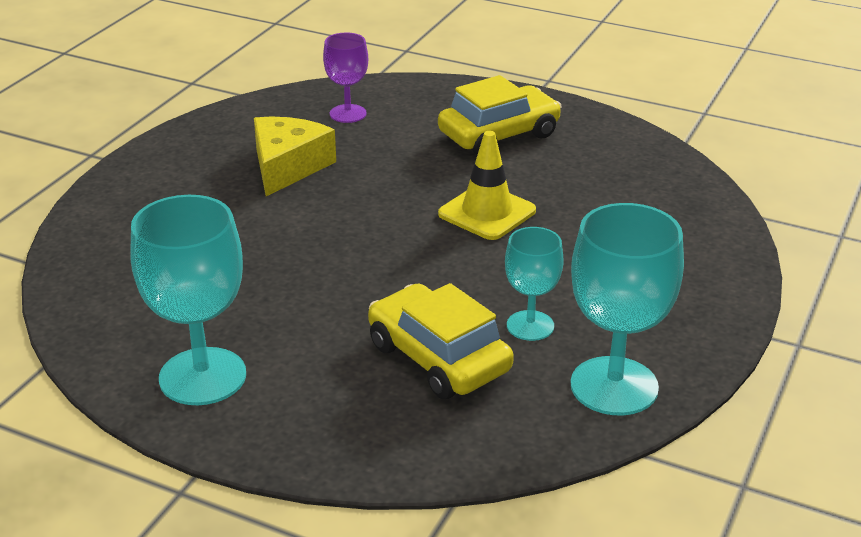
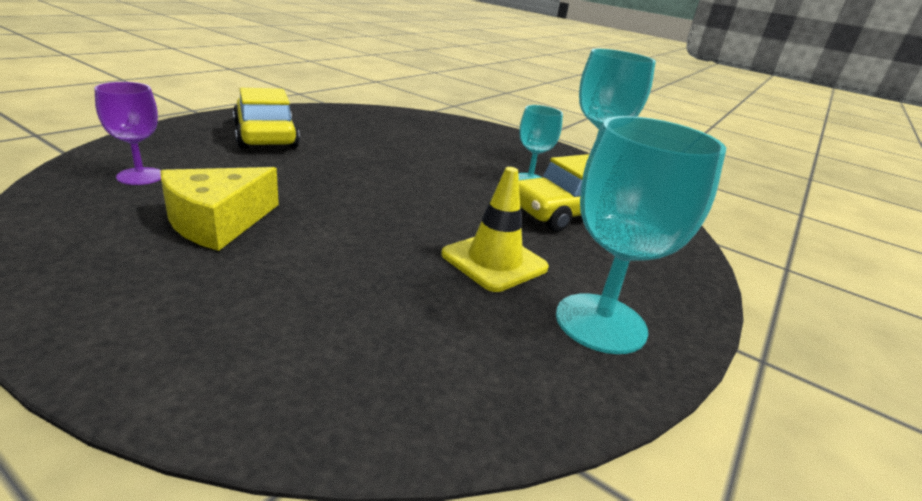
camera: 85 degrees left, 5 degrees down
yellow cheese [254,117,336,196] -> yellow cheese turned 75 degrees counterclockwise [160,167,279,251]
yellow traffic cone [438,131,536,240] -> yellow traffic cone moved to [441,167,549,292]

